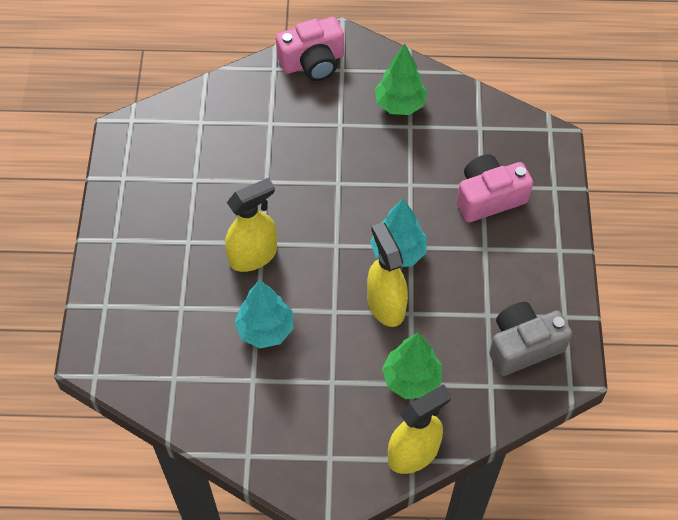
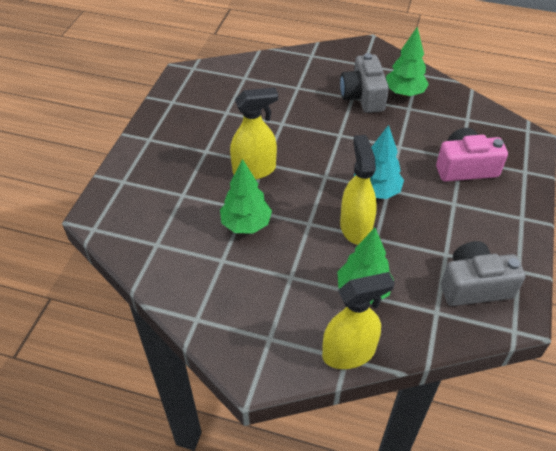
camera: 15 degrees right, 10 degrees down
turquoise tree [234,280,293,348] -> green tree [220,159,272,234]
pink camera [276,17,344,81] -> none
none -> grey camera [340,53,389,113]

